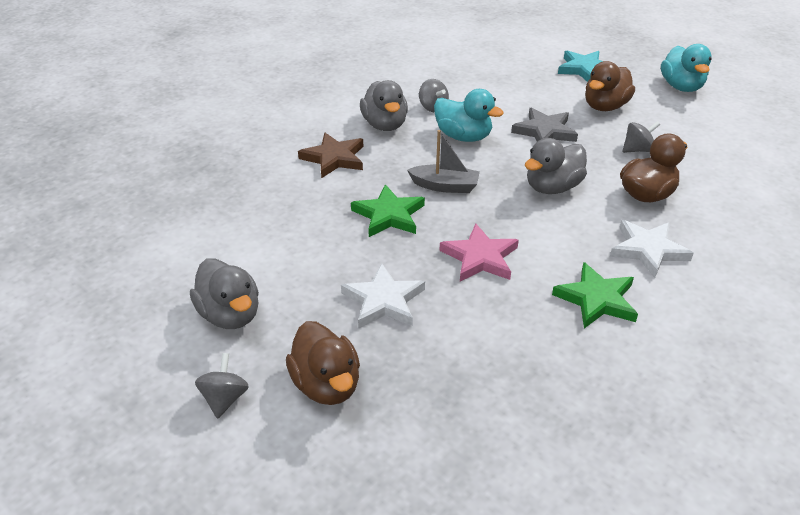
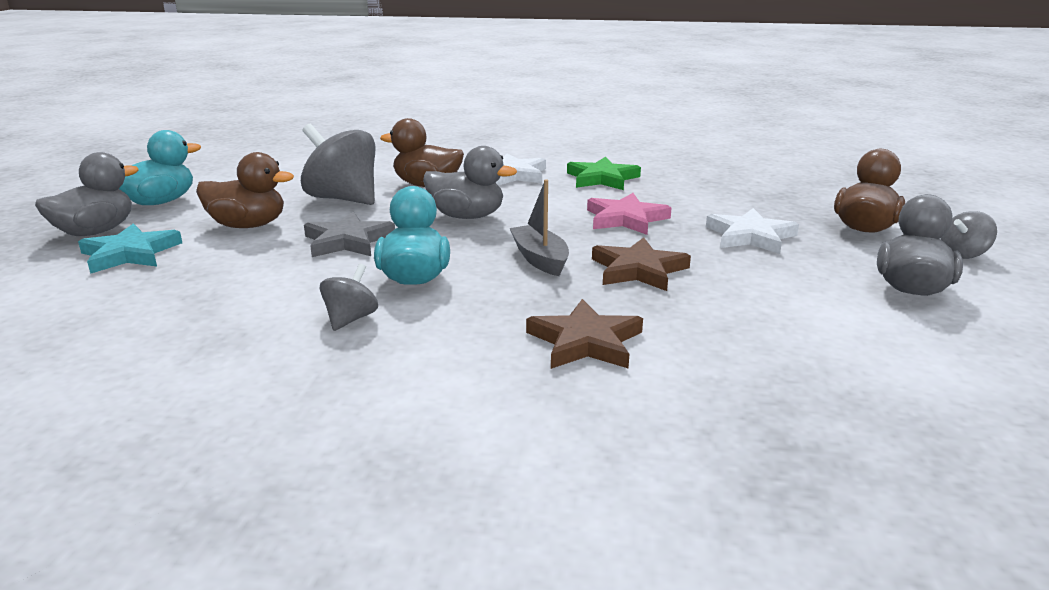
camera: 125 degrees left, 15 degrees down
green star [351,184,425,237] -> brown star [592,237,691,291]
grey duck [360,80,408,131] -> grey duck moved to [35,152,139,236]
grey spinning top [622,121,660,153] -> grey spinning top [301,124,375,205], size x1.99

